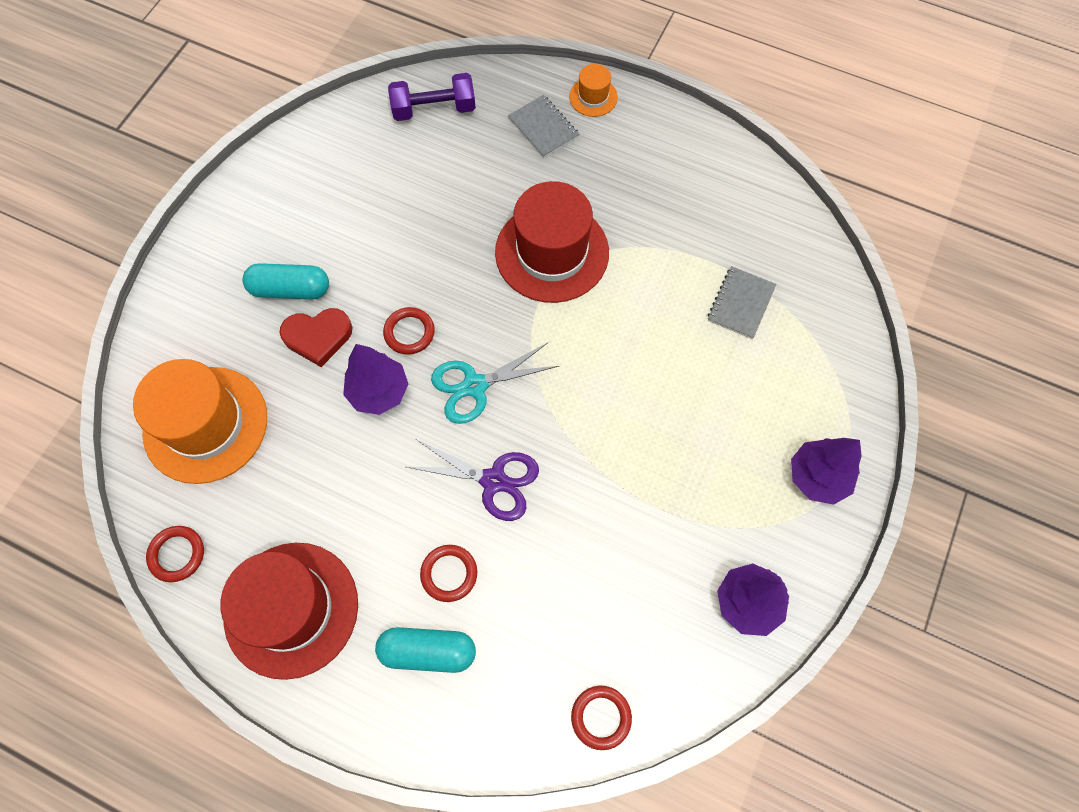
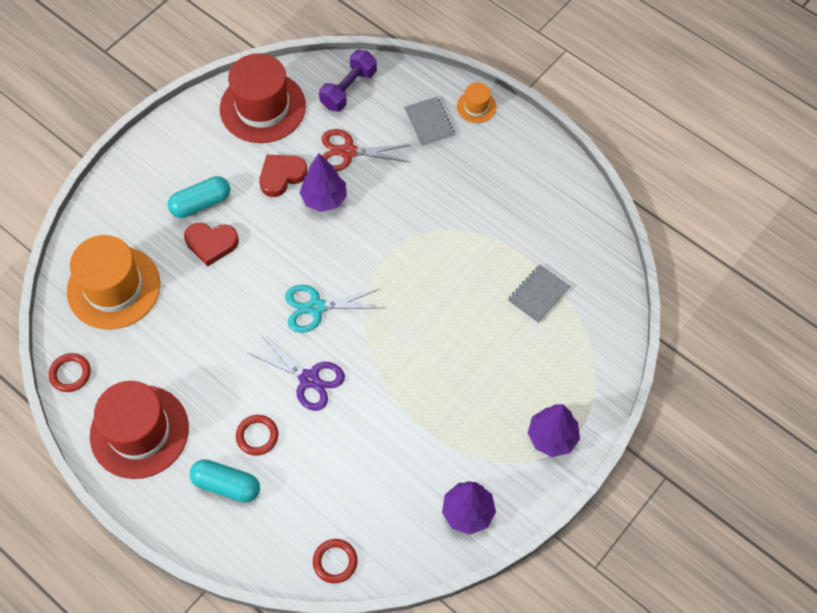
camera: 15 degrees right, 5 degrees down
turquoise capsule [242,263,329,299] -> turquoise capsule turned 45 degrees counterclockwise [168,176,230,218]
purple tree [343,344,408,415] -> purple tree moved to [300,153,347,212]
red ring [383,307,435,355] -> none
purple dumbbell [388,73,476,121] -> purple dumbbell turned 60 degrees counterclockwise [319,50,377,112]
red hat [495,181,609,303] -> red hat moved to [220,53,306,143]
none -> red heart [259,155,308,197]
none -> red scissors [321,129,410,171]

